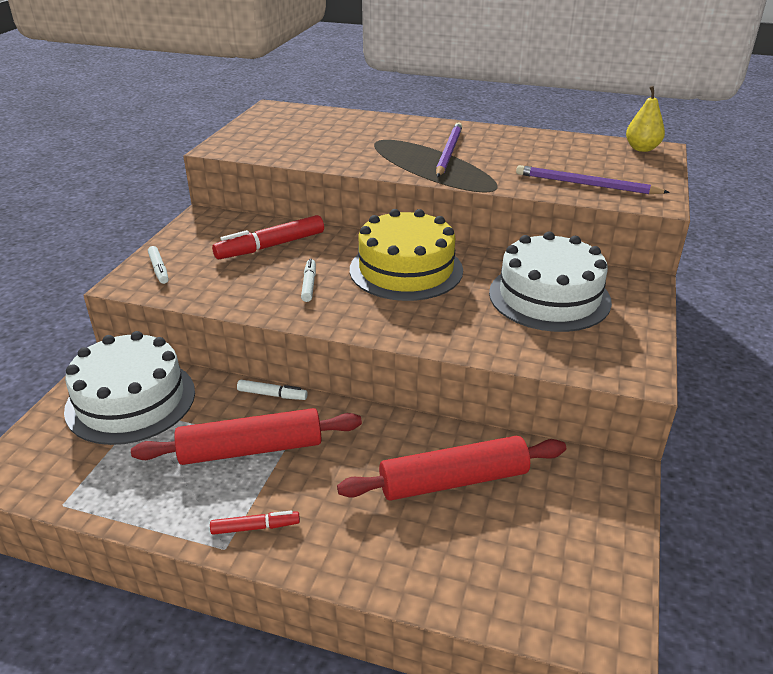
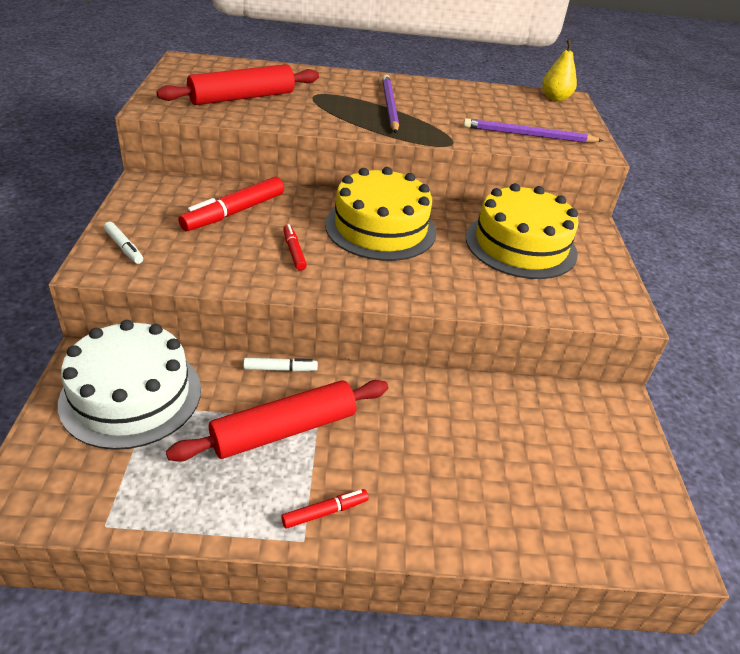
camera: 20 degrees left, 5 degrees up
white marker [301,259,316,302] -> red marker [283,224,307,271]
red rolling pin [337,436,566,501] -> red rolling pin moved to [156,64,319,105]
white cake [489,232,612,332] -> yellow cake [466,183,579,279]

